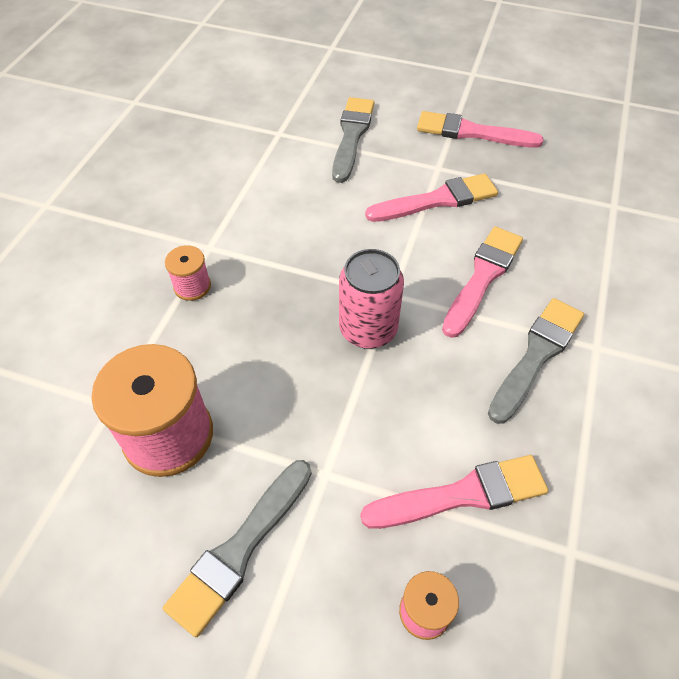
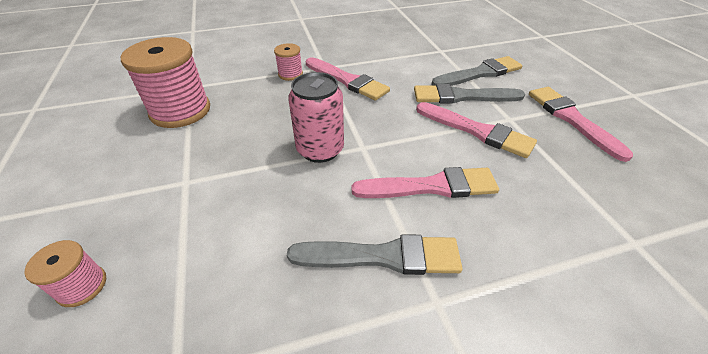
camera: 55 degrees right, 10 degrees down
grey brush [163,460,312,637] -> grey brush moved to [414,84,525,104]
pink brush [360,455,548,529] -> pink brush moved to [306,57,390,101]

